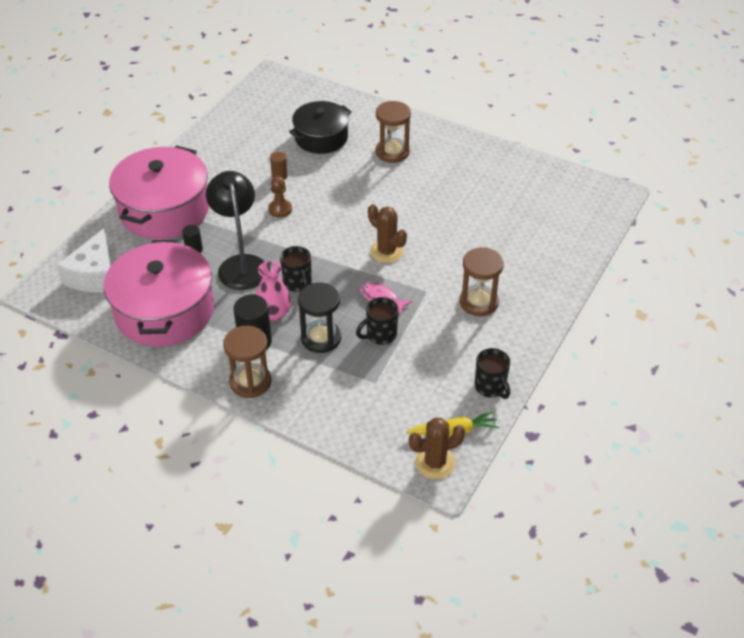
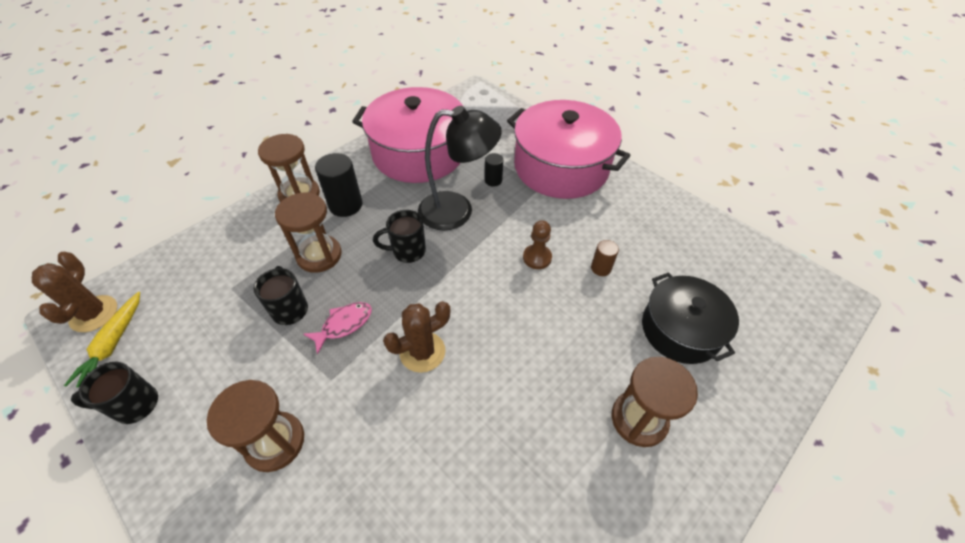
camera: 105 degrees right, 5 degrees up
pink vase [256,261,291,321] -> none
black hourglass [298,283,341,353] -> brown hourglass [275,192,342,273]

